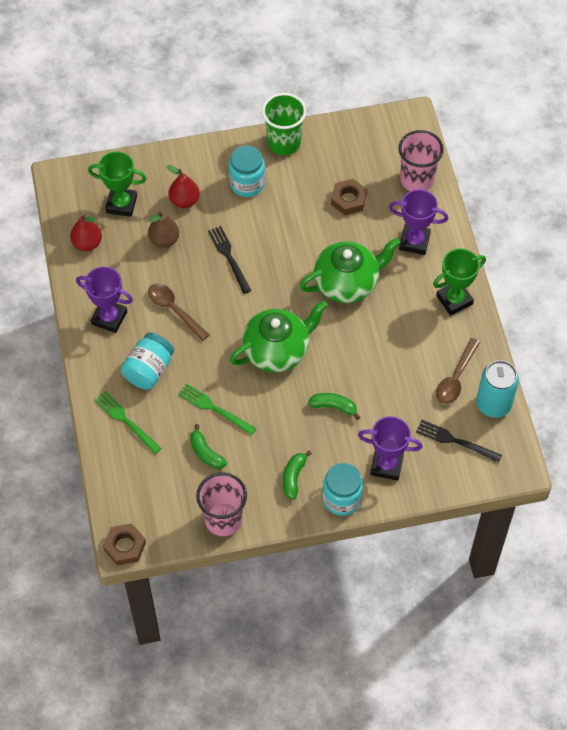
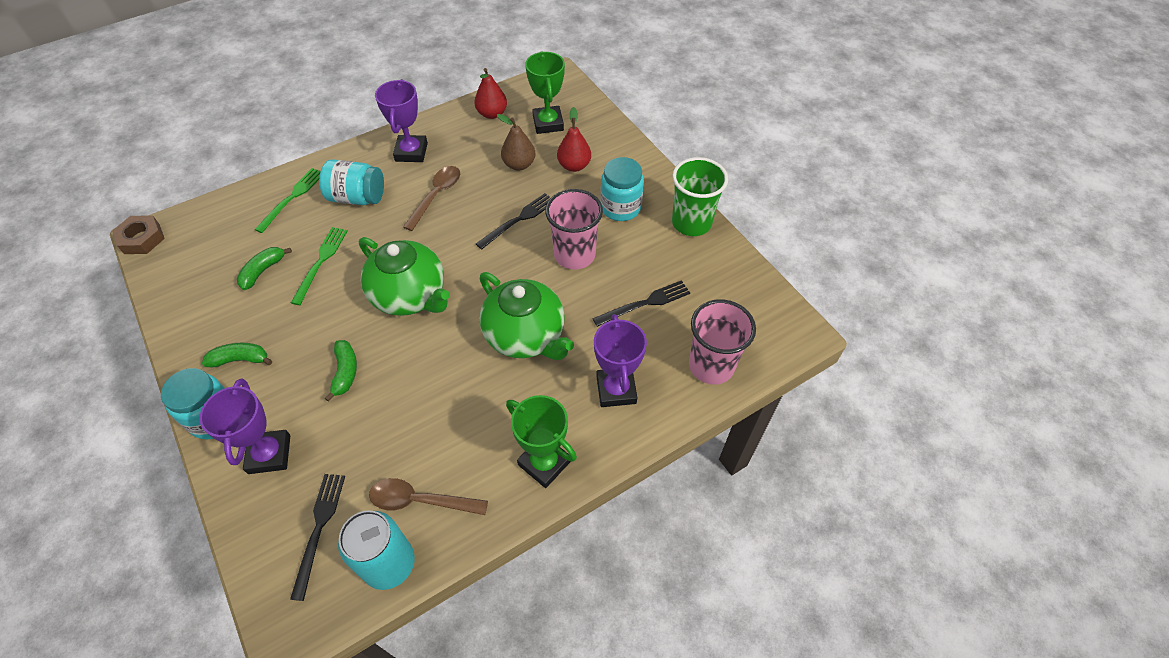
camera: 70 degrees right, 5 degrees down
pink cup [196,472,247,536] -> pink cup moved to [545,189,603,270]
brown nut [331,179,367,215] -> black fork [592,280,690,327]

